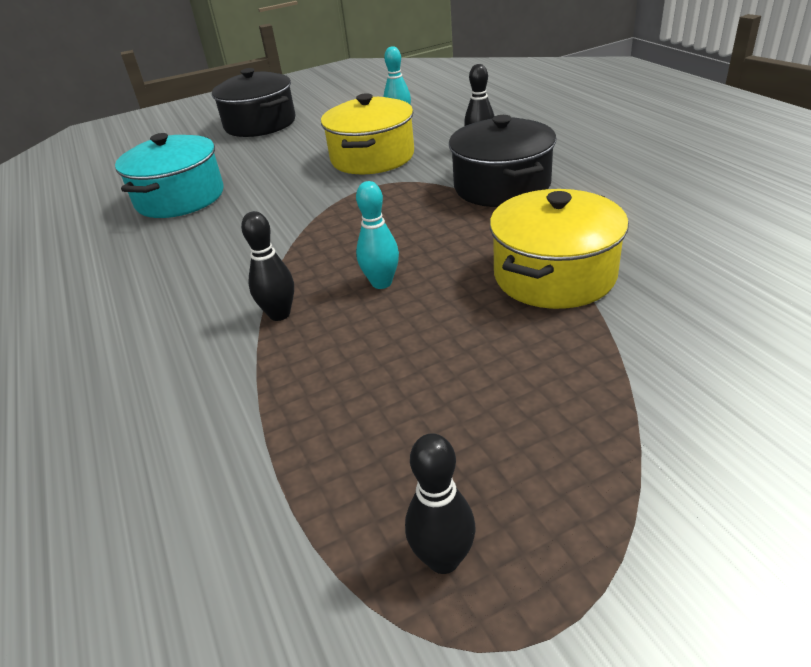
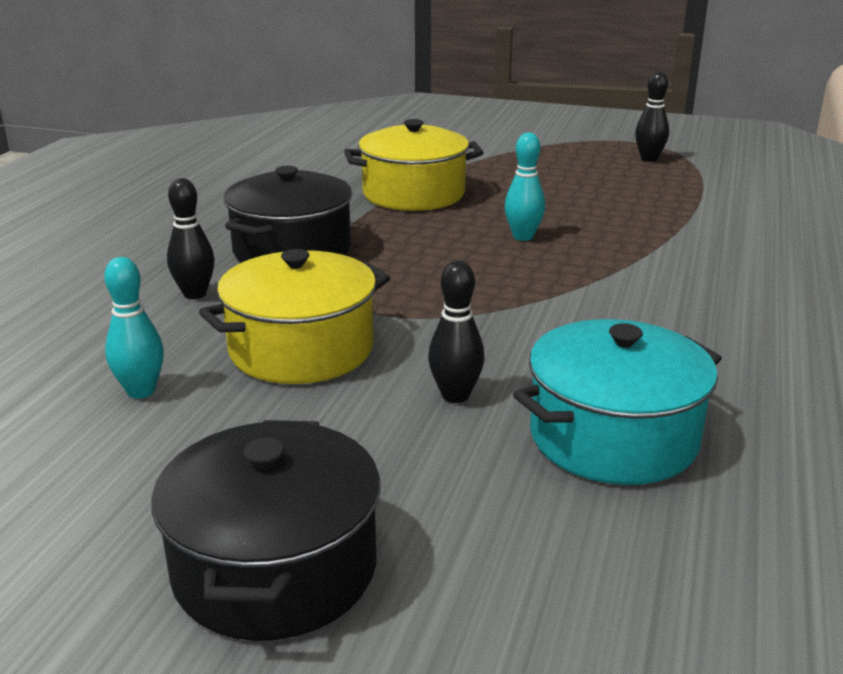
camera: 140 degrees left, 10 degrees down
black bowling pin [241,211,294,321] -> black bowling pin moved to [428,261,485,403]

